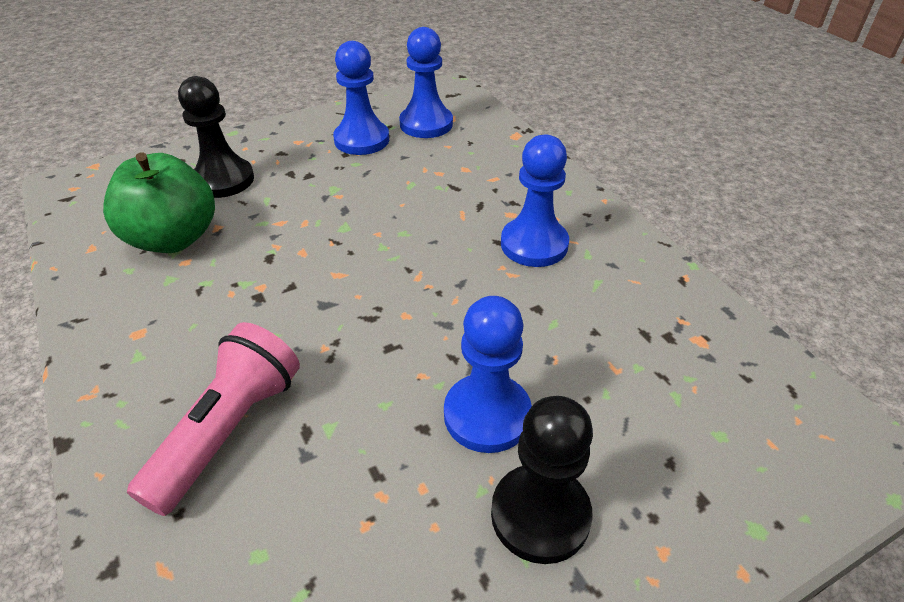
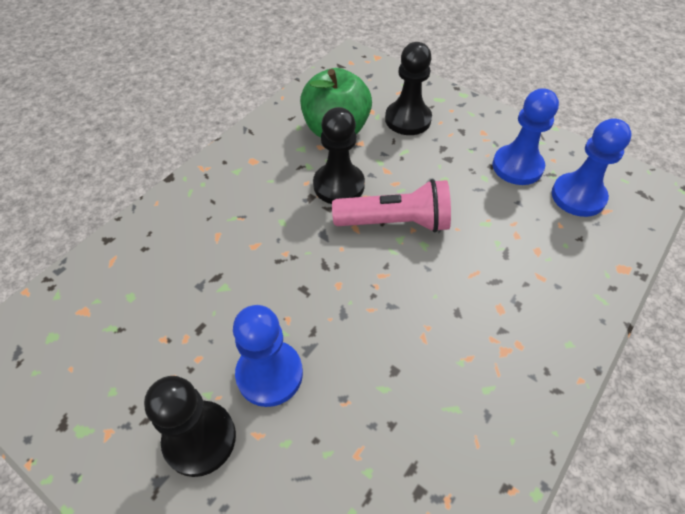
camera: 65 degrees right, 10 degrees up
pink flashlight [127,322,300,516] -> pink flashlight moved to [332,179,451,232]
blue pawn [501,134,569,267] -> none
none -> black pawn [313,107,365,204]

